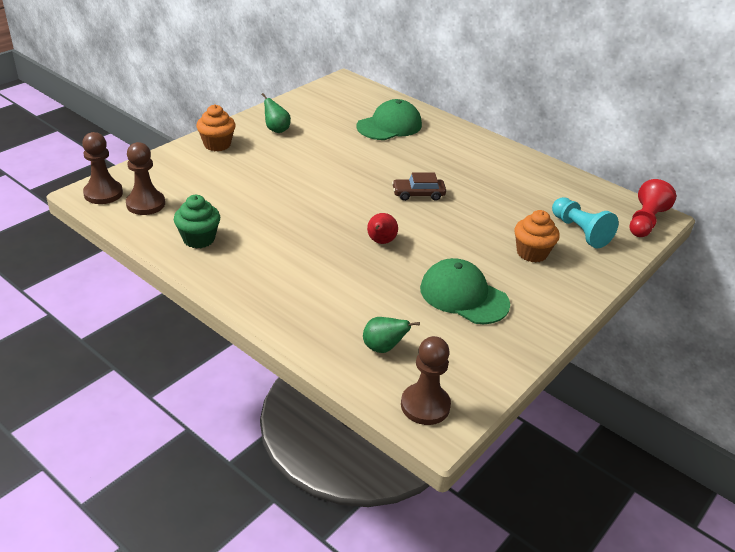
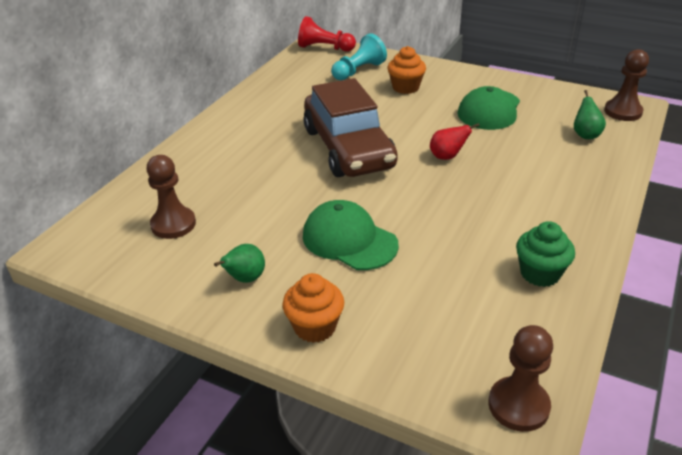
camera: 100 degrees left, 0 degrees up
brown pawn [126,142,165,215] -> brown pawn moved to [146,155,196,239]
green cap [356,99,422,140] -> green cap moved to [303,200,399,270]
brown car [392,173,446,201] -> brown car [304,78,398,177], size x2.43

